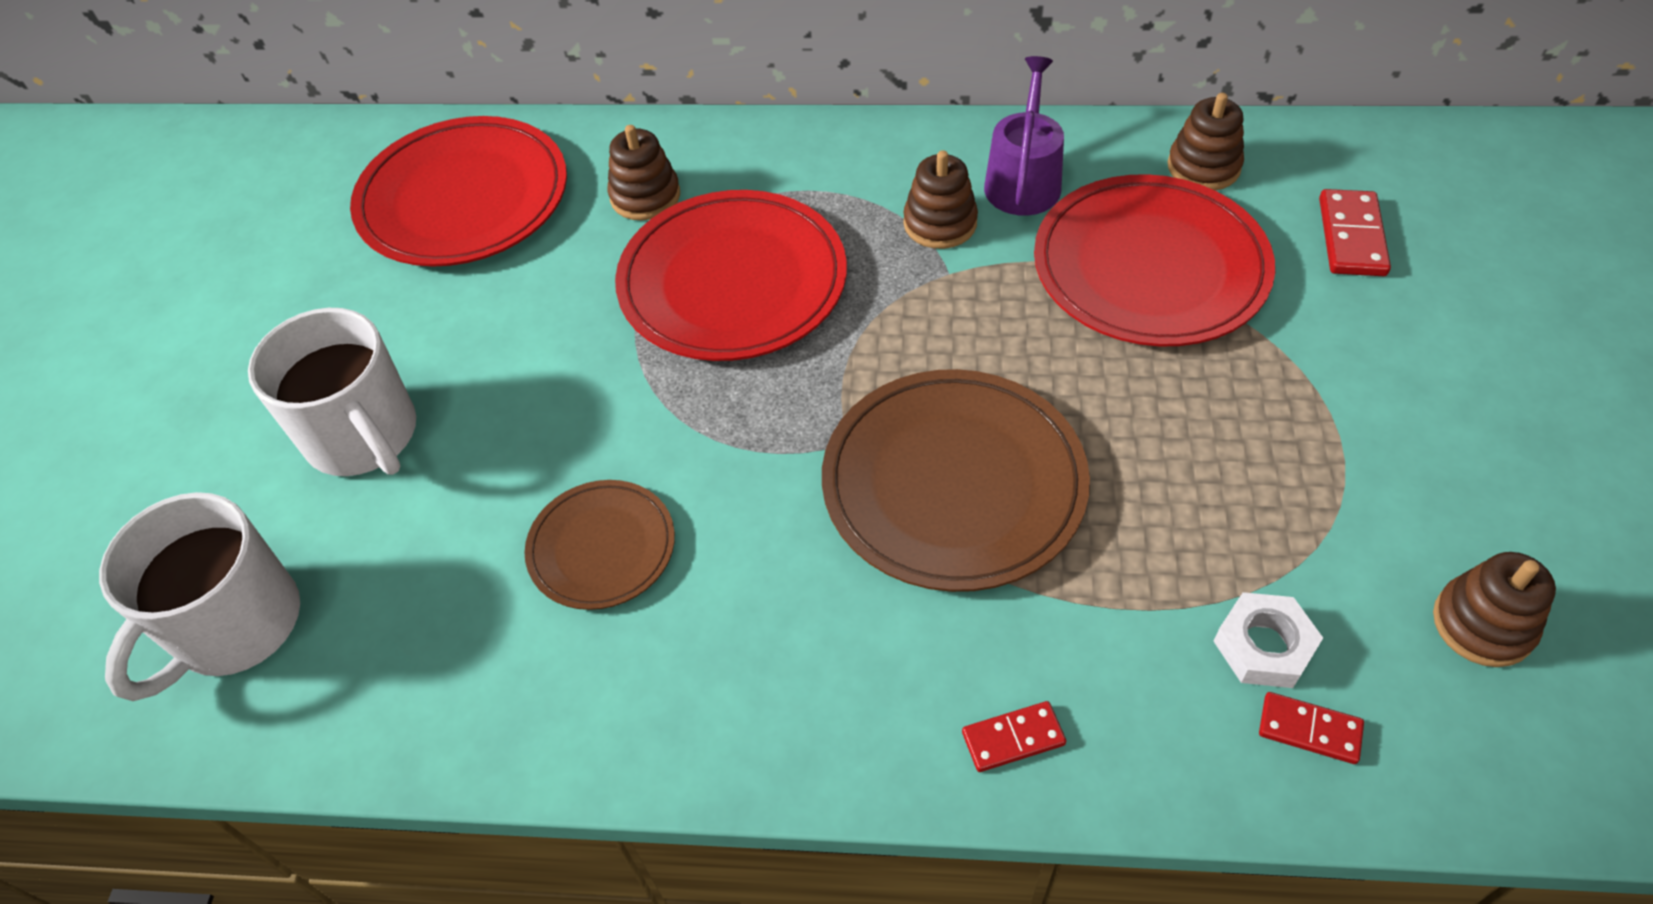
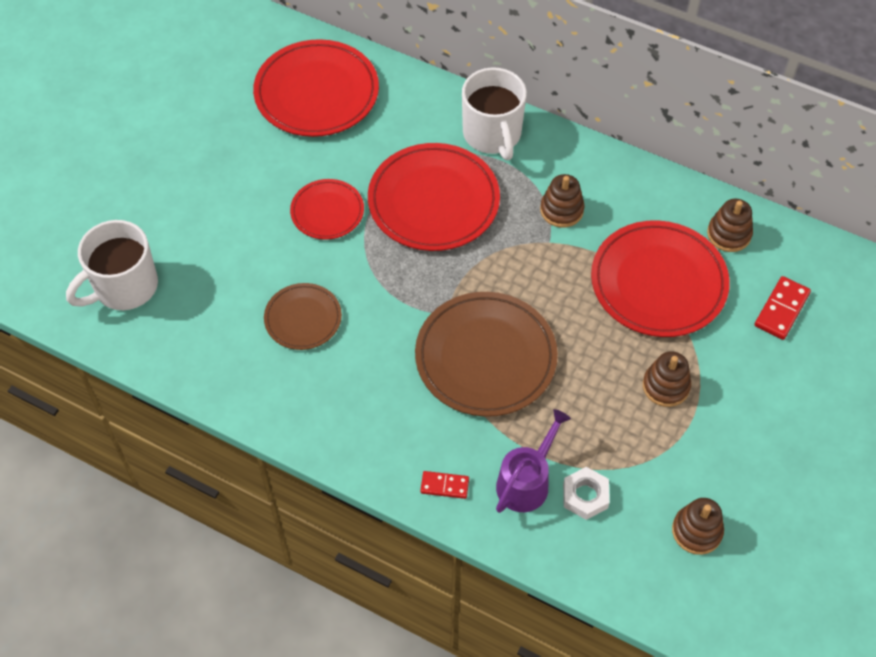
camera: 20 degrees right, 5 degrees up
white mug [248,308,416,476] -> white mug moved to [462,67,527,160]
brown stacking toy [607,125,680,220] -> brown stacking toy moved to [643,351,691,407]
purple watering can [984,56,1064,216] -> purple watering can moved to [496,409,571,513]
red domino [1259,692,1364,764] -> none
none -> red plate [290,179,364,240]

